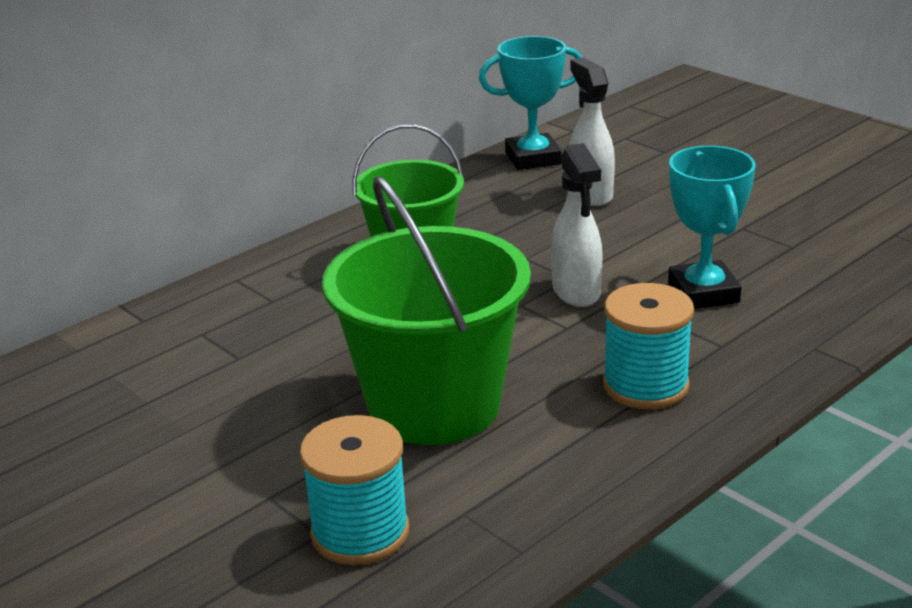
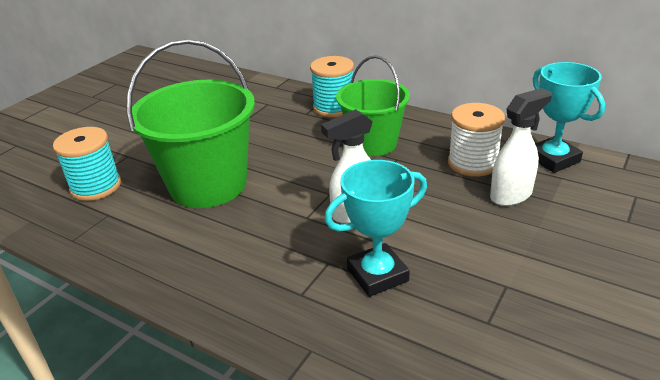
camera: 75 degrees right, 5 degrees up
turquoise spool [603,283,694,409] -> turquoise spool moved to [310,56,354,117]
none -> white spool [448,103,505,177]

